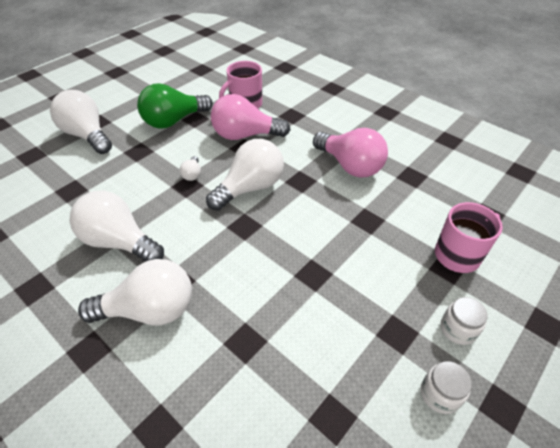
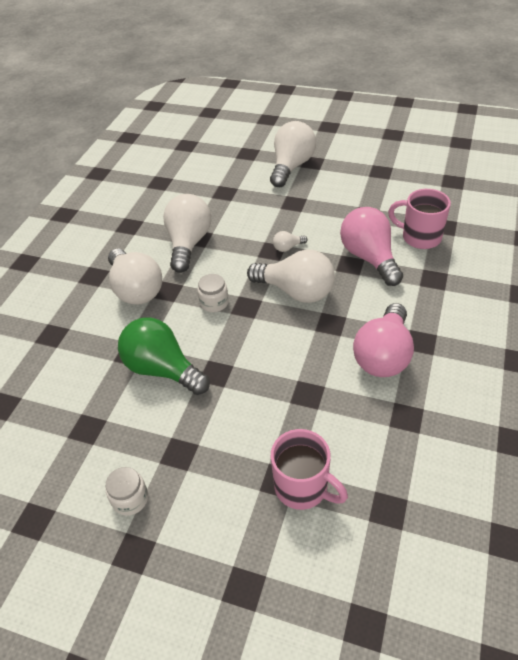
camera: 70 degrees right, 0 degrees up
green light bulb [137,83,213,129] -> green light bulb moved to [118,317,210,395]
white jar [441,297,488,345] -> white jar moved to [198,274,229,312]

